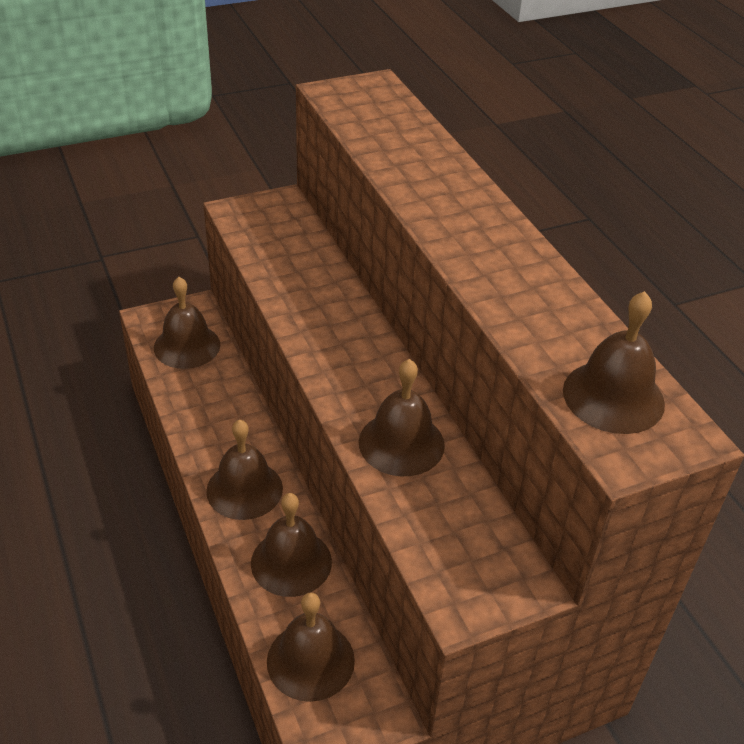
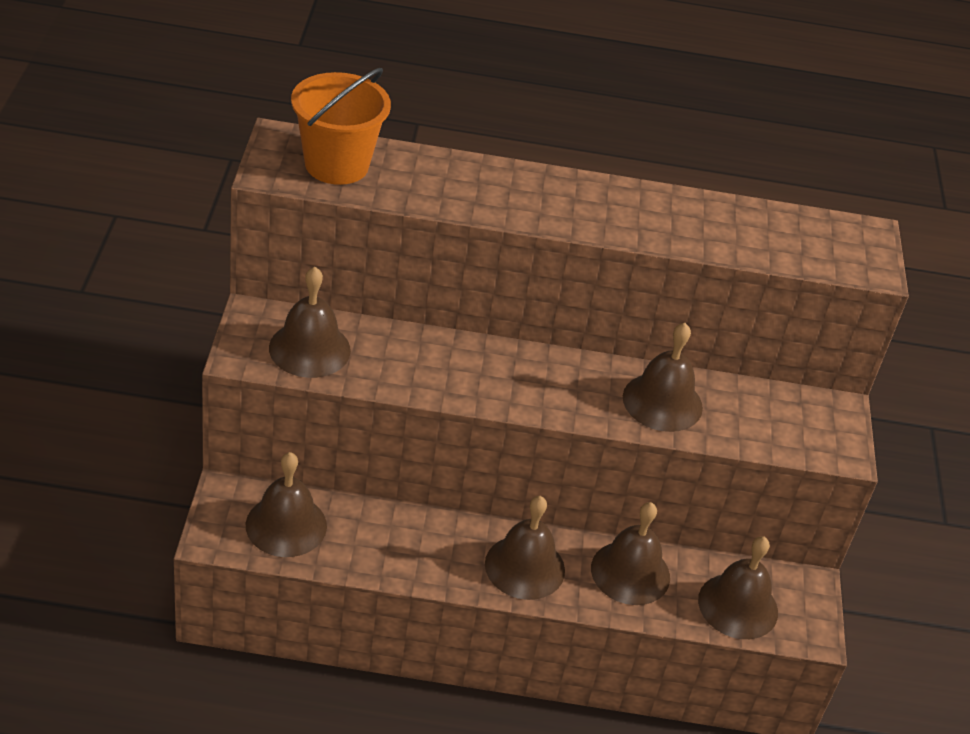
camera: 65 degrees left, 0 degrees up
brown bell [563,291,665,434] -> brown bell moved to [269,266,351,378]
none -> orange bucket [291,68,391,185]

